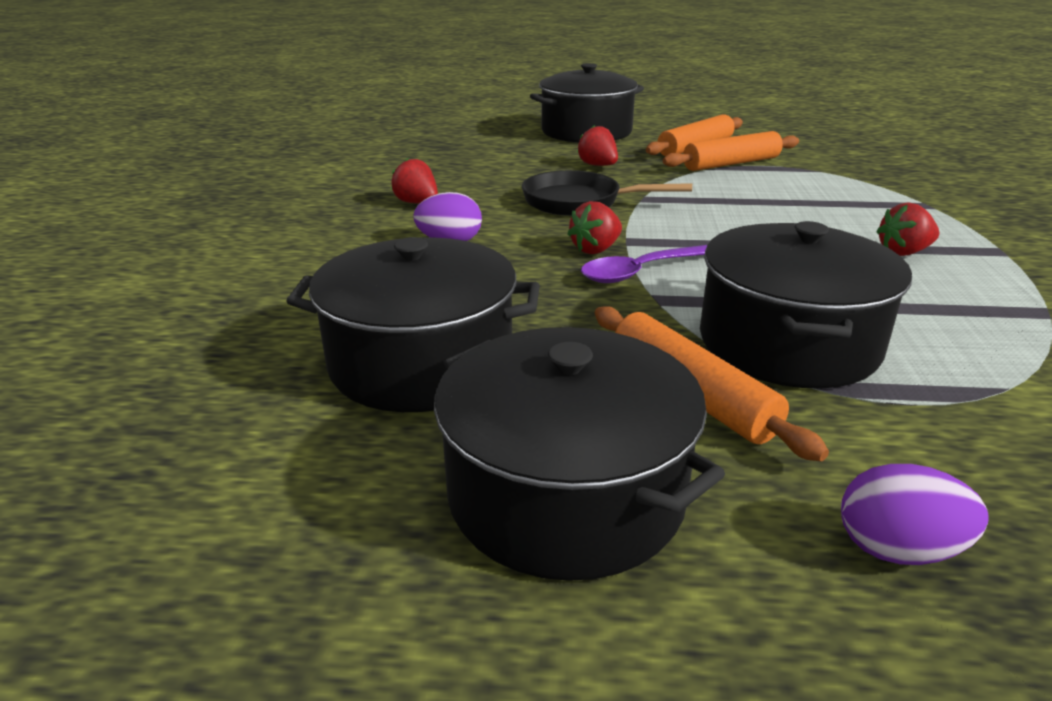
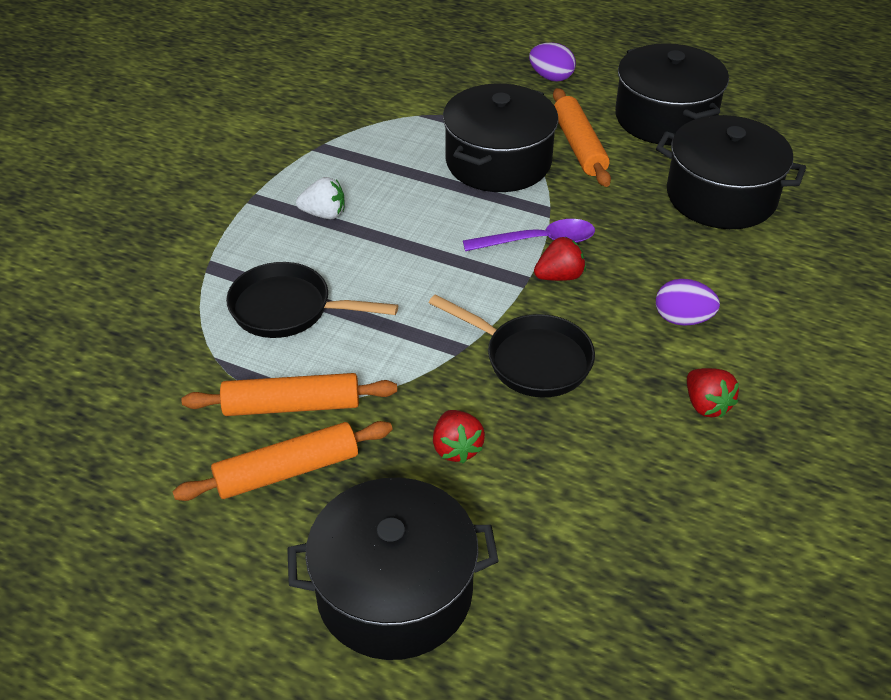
camera: 160 degrees left, 15 degrees up
red strawberry [876,202,939,256] -> white strawberry [296,177,345,219]
none -> black pan [226,262,398,338]

